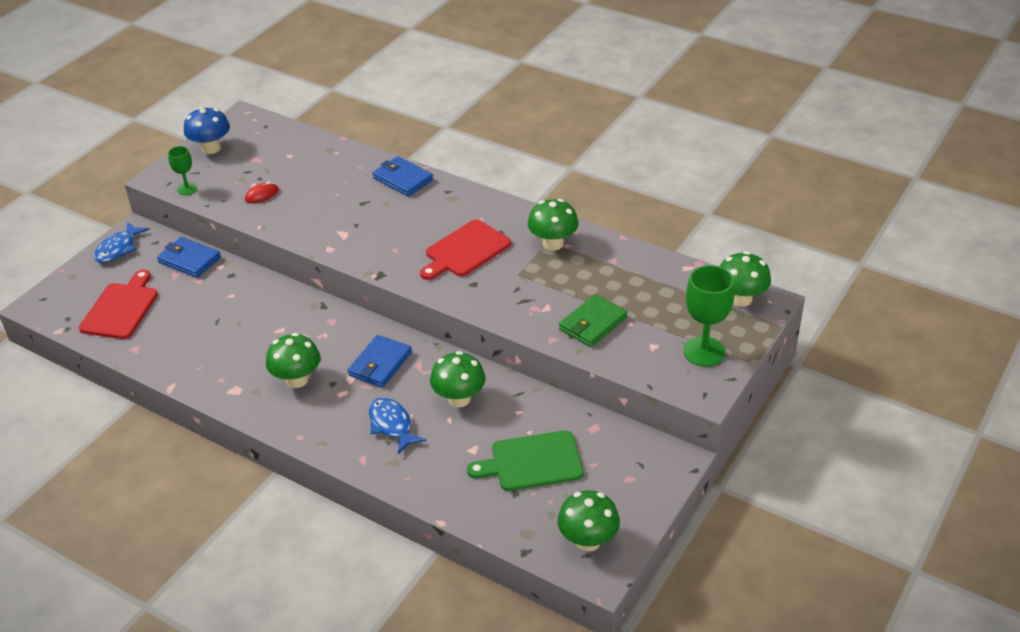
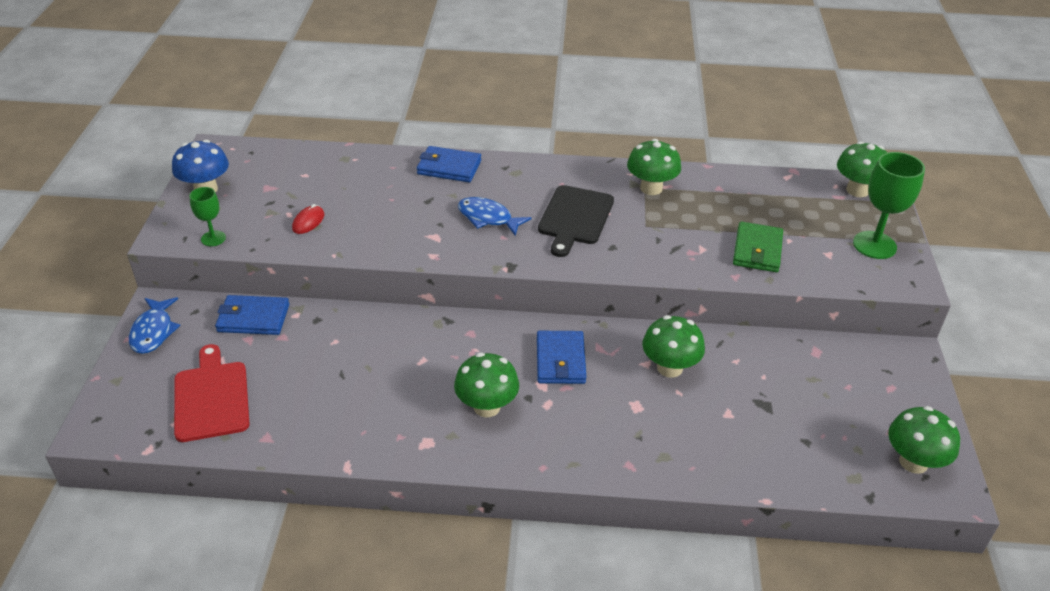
camera: 30 degrees left, 0 degrees up
blue fish [369,398,426,454] -> blue fish moved to [458,197,532,236]
red cutting board [420,220,511,280] -> black cutting board [538,185,614,257]
green cutting board [467,430,584,491] -> none

